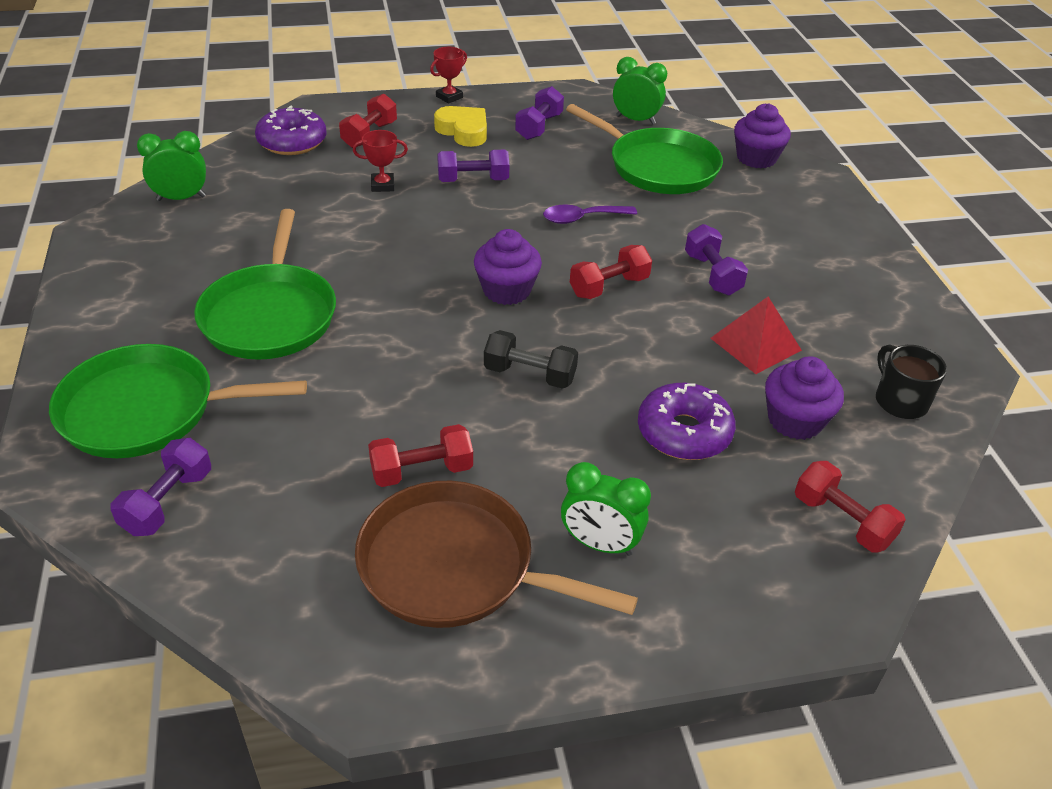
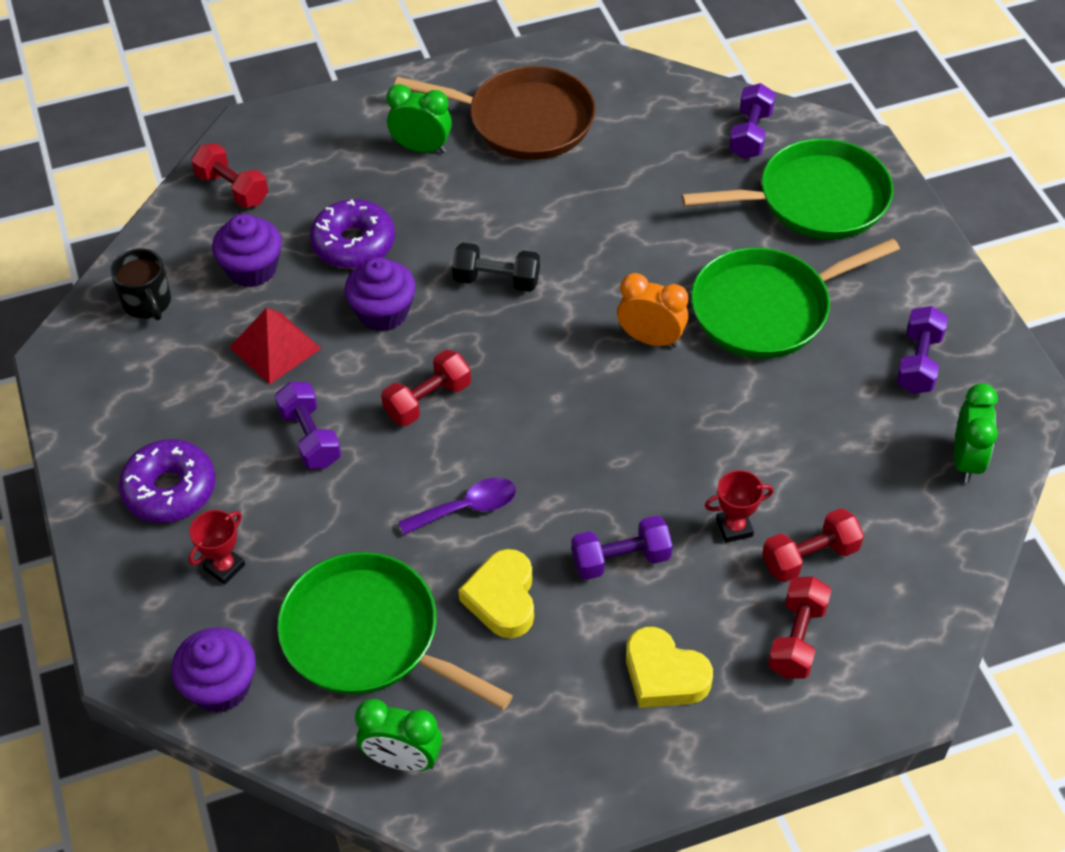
camera: 175 degrees right, 10 degrees up
green clock [137,131,206,201] -> green clock turned 60 degrees counterclockwise [954,383,998,483]
green pan [194,209,336,360] -> green pan turned 105 degrees counterclockwise [691,238,900,358]
purple donut [255,106,326,155] -> purple donut moved to [119,439,216,523]
red dumbbell [368,424,473,487] -> red dumbbell moved to [762,508,864,582]
red trophy [430,47,467,104] -> red trophy moved to [189,510,245,585]
purple cupcake [474,229,542,305] -> purple cupcake moved to [344,257,416,331]
purple dumbbell [515,86,564,140] -> purple dumbbell moved to [896,306,948,394]
none -> yellow heart [458,549,534,638]
none -> orange clock [617,273,688,348]

